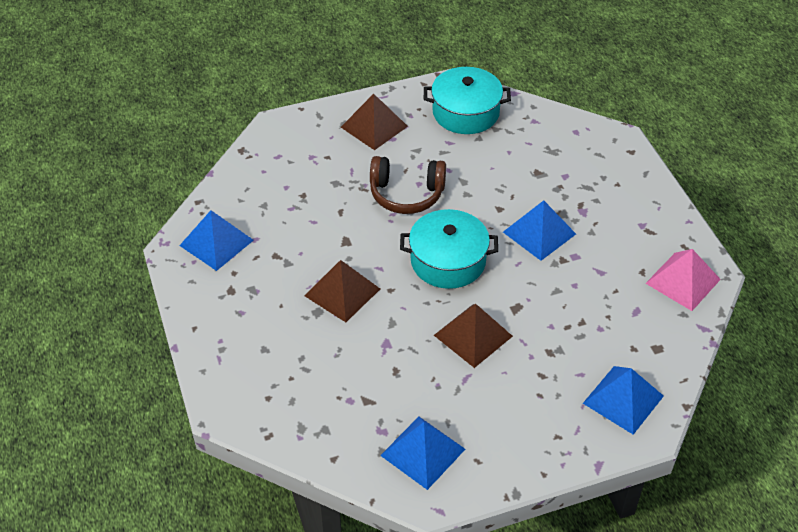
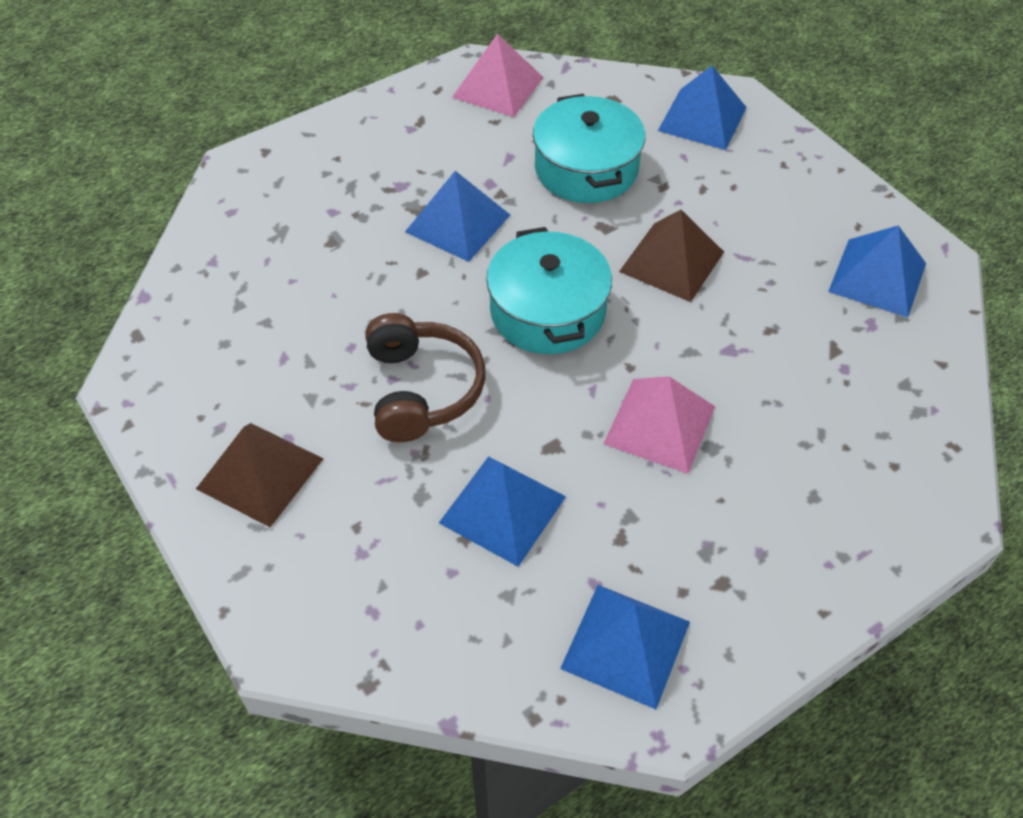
camera: 105 degrees left, 5 degrees up
brown pyramid [304,260,380,322] -> pink pyramid [604,376,715,474]
turquoise pot [424,67,511,134] -> turquoise pot moved to [533,94,645,203]
none -> blue pyramid [439,456,566,567]

